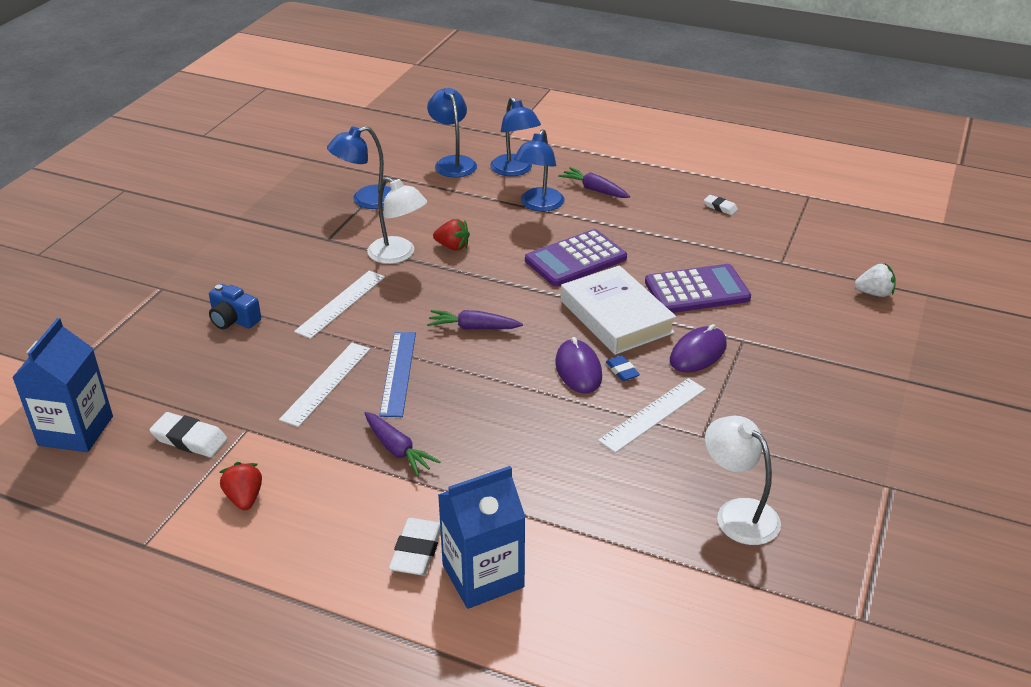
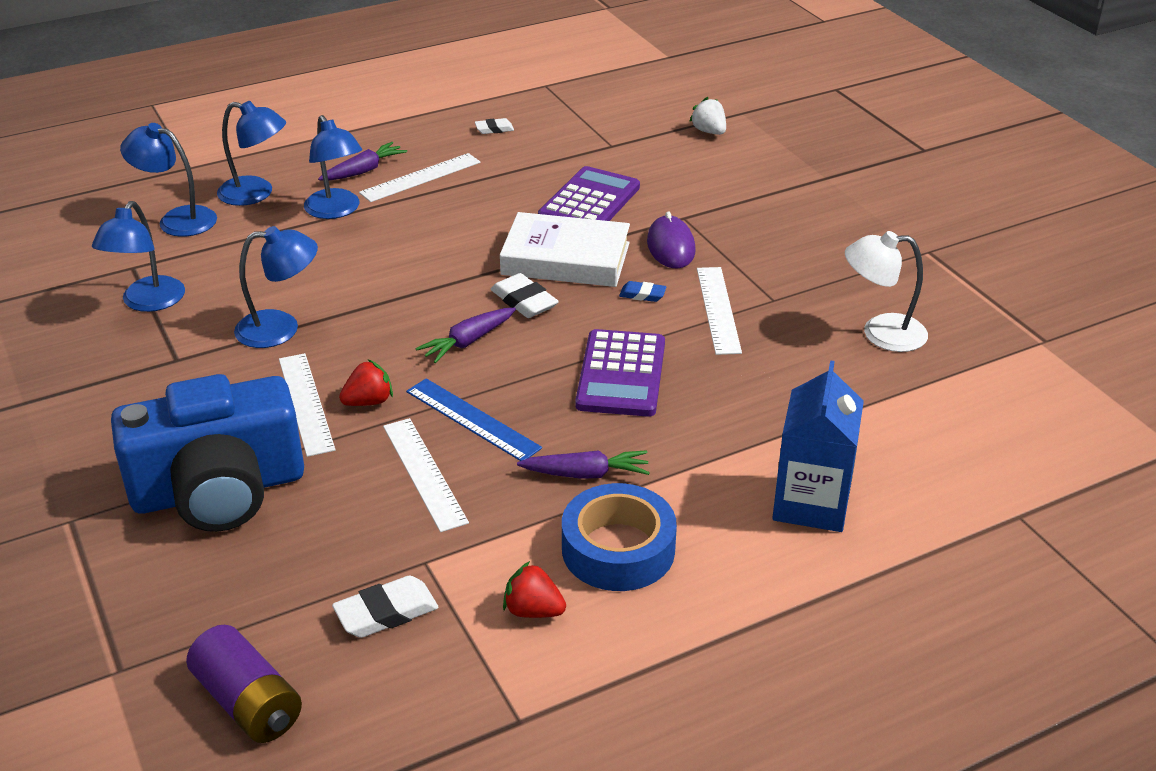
camera: 50 degrees left, 0 degrees up
blue carton [12,318,113,452] -> purple battery [186,625,302,743]
blue camera [209,284,261,329] -> blue camera [111,374,304,532], size x2.38
white lamp [367,177,427,264] -> blue lamp [234,226,318,348]
white eraser [389,518,441,575] -> white eraser moved to [491,273,559,318]
red strawberry [433,219,470,250] -> red strawberry moved to [339,359,393,406]
purple calculator [525,229,627,287] -> purple calculator moved to [575,329,665,417]
purple mouse [556,337,602,393] -> none
purple carrot [558,167,630,198] -> purple carrot turned 150 degrees clockwise [318,142,407,181]
white strawberry [854,264,896,297] -> white strawberry turned 75 degrees counterclockwise [689,97,726,135]
none -> white ruler [359,153,481,202]
none -> blue tape [562,483,677,591]

